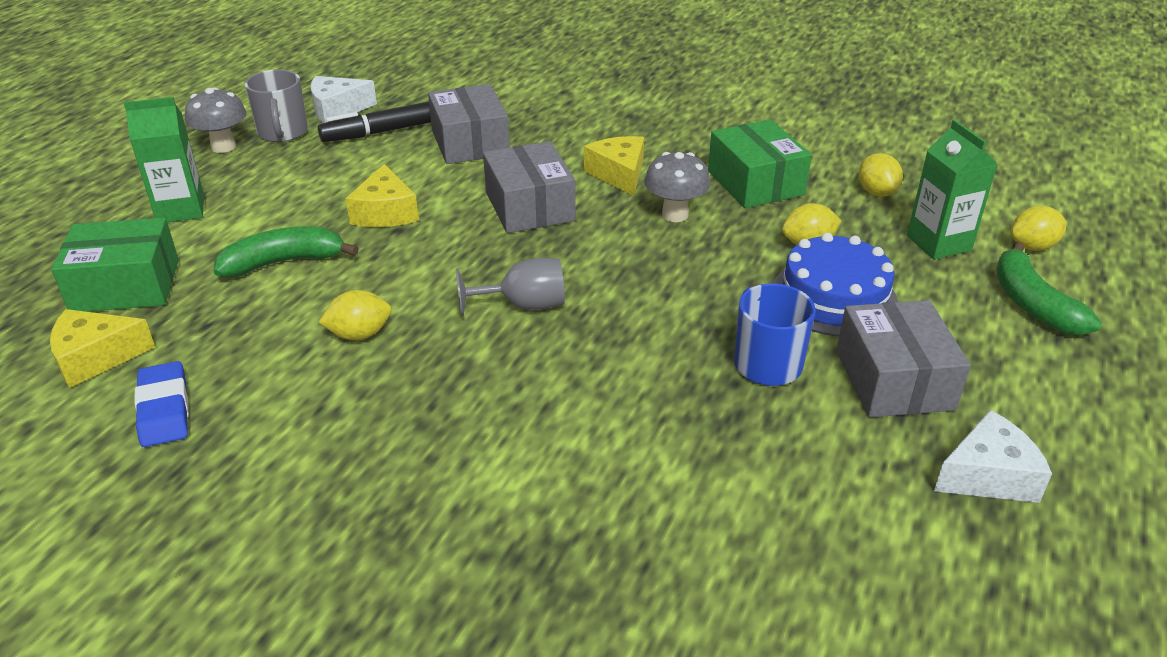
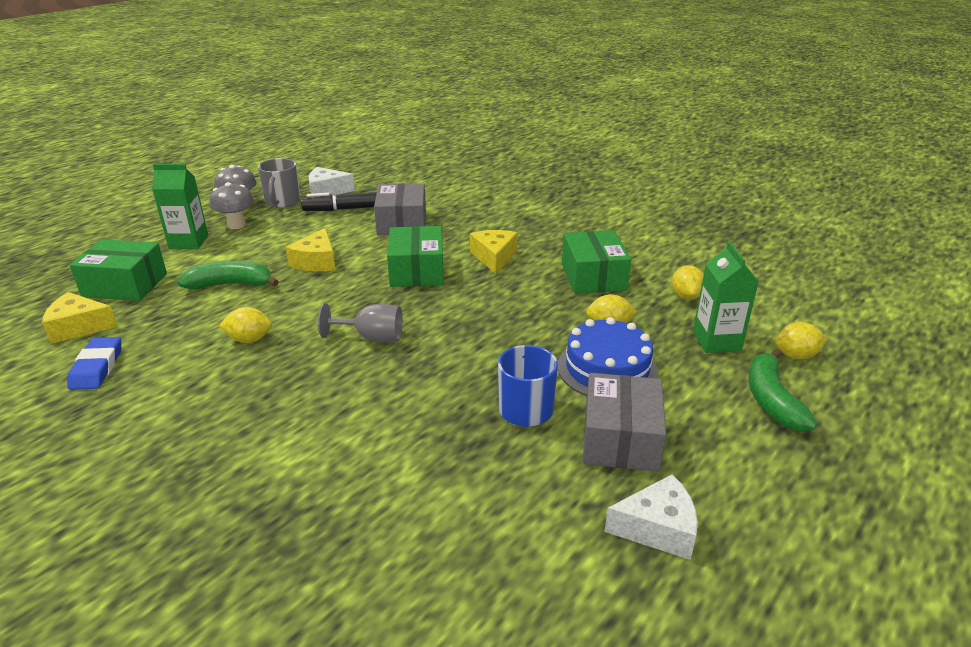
camera: 15 degrees right, 5 degrees down
grey box [483,141,576,233] -> green box [387,226,444,287]
grey mushroom [645,152,710,222] -> grey mushroom moved to [210,182,254,229]

